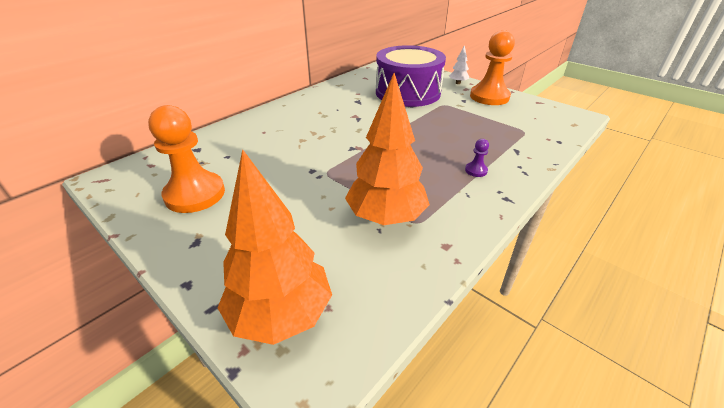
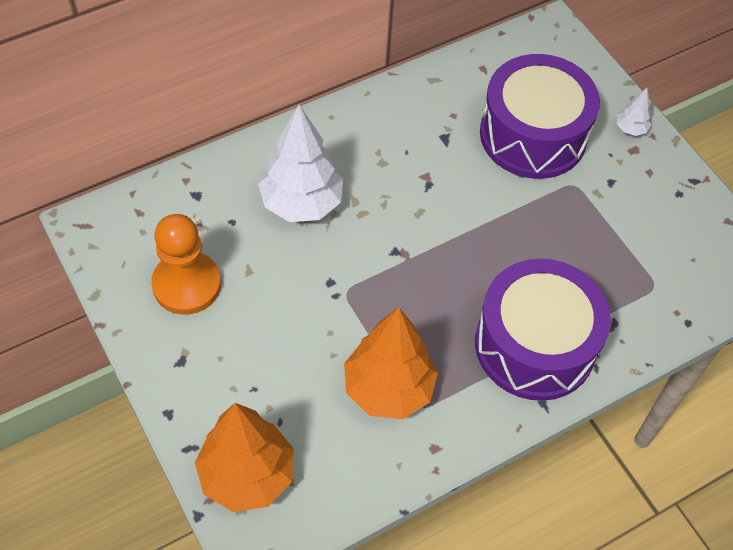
camera: 15 degrees right, 20 degrees up
purple pawn [465,139,489,177] -> purple drum [475,259,611,401]
orange pawn [470,30,515,105] -> none
none -> white tree [258,105,343,222]

